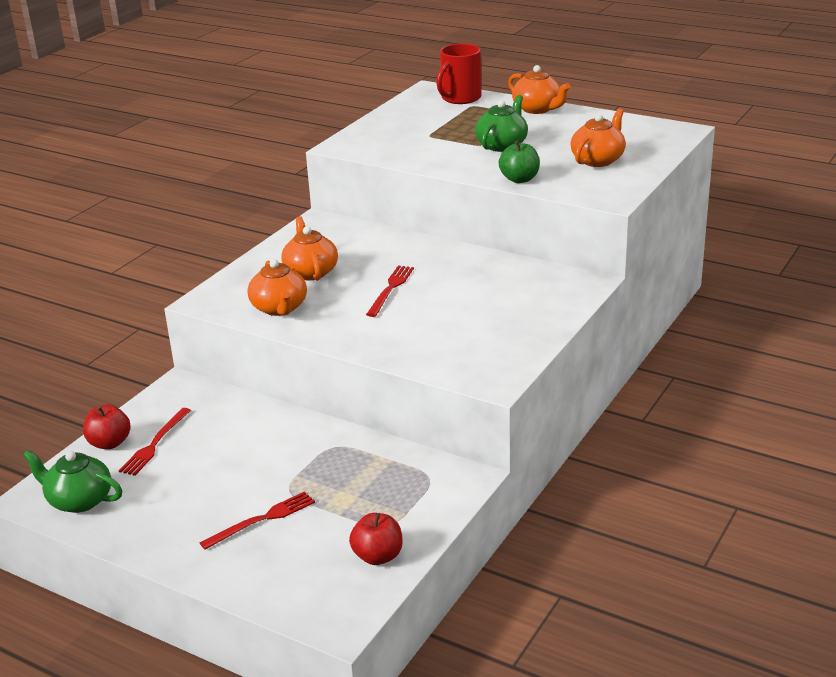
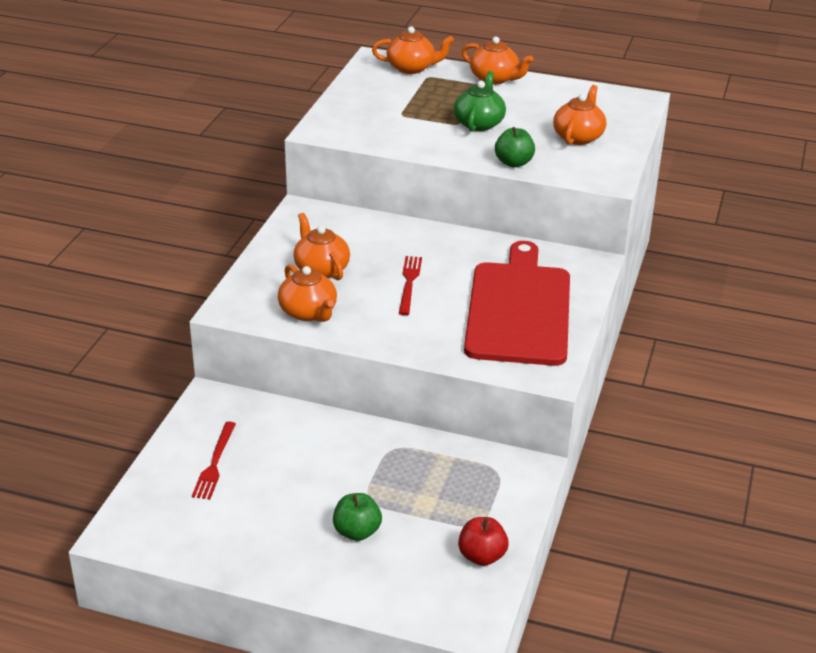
camera: 15 degrees left, 5 degrees up
green teapot [23,450,122,513] -> none
red apple [83,404,131,449] -> none
red fork [200,491,315,550] -> green apple [333,493,382,541]
red mug [436,43,482,104] -> orange teapot [372,26,454,74]
none -> red cutting board [464,241,570,366]

